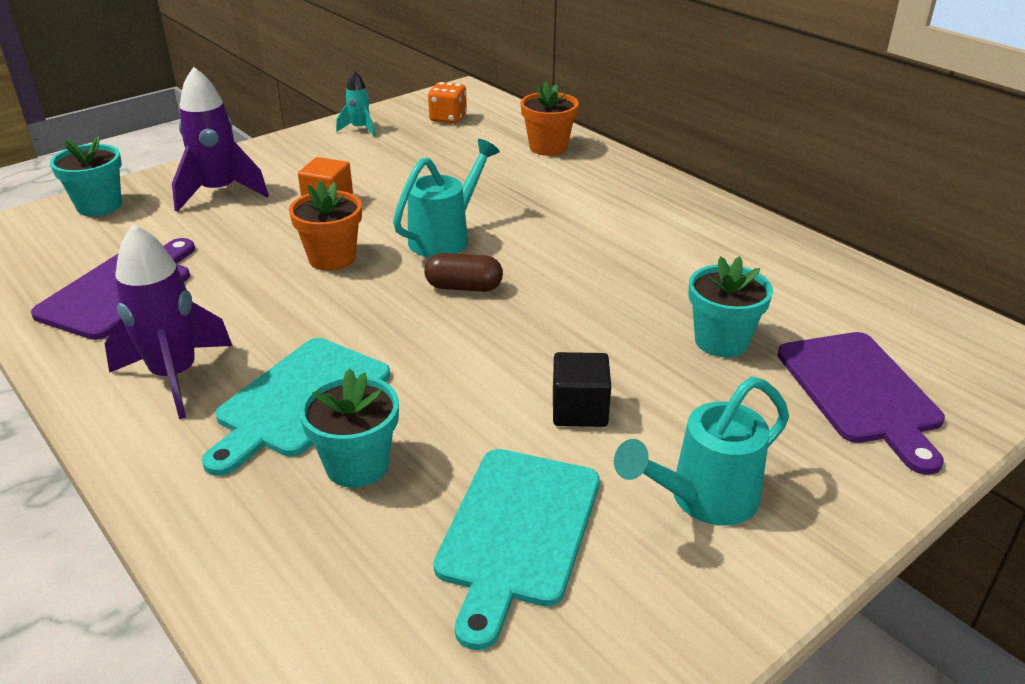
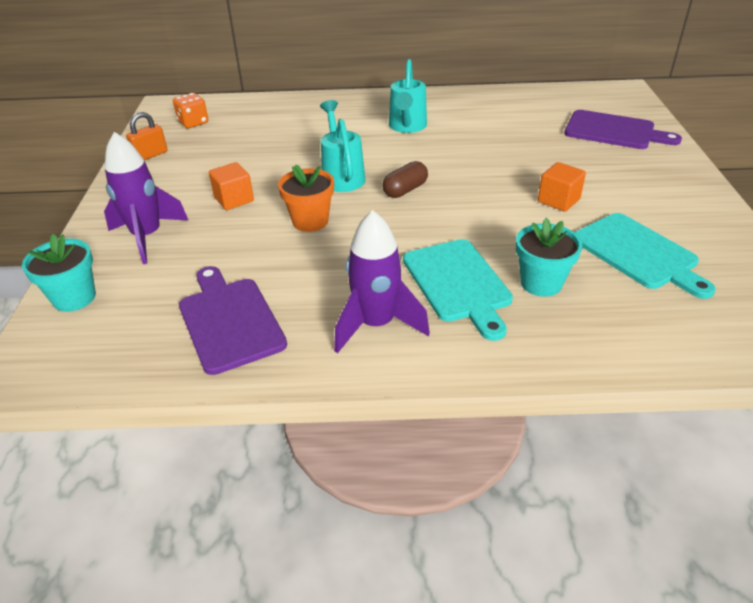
camera: 50 degrees left, 5 degrees up
turquoise rocket [336,71,376,136] -> orange padlock [126,112,168,160]
orange flower pot [521,82,579,156] -> none
black cube [553,352,611,427] -> orange cube [538,162,586,212]
turquoise watering can [614,377,789,526] -> turquoise watering can moved to [389,59,427,133]
turquoise flower pot [689,256,773,357] -> none

